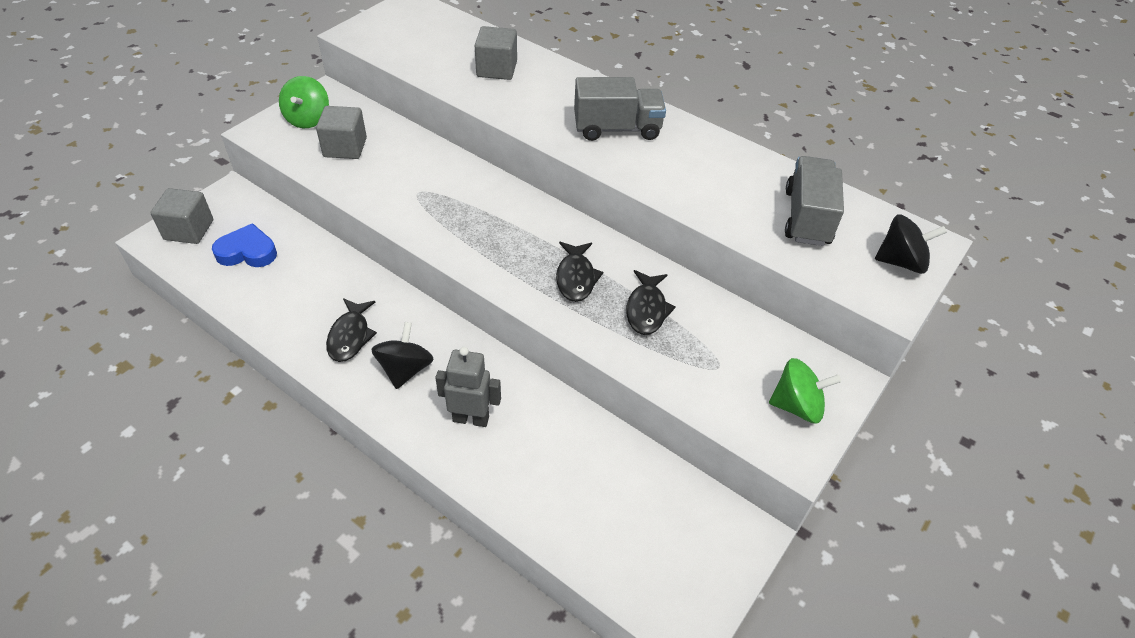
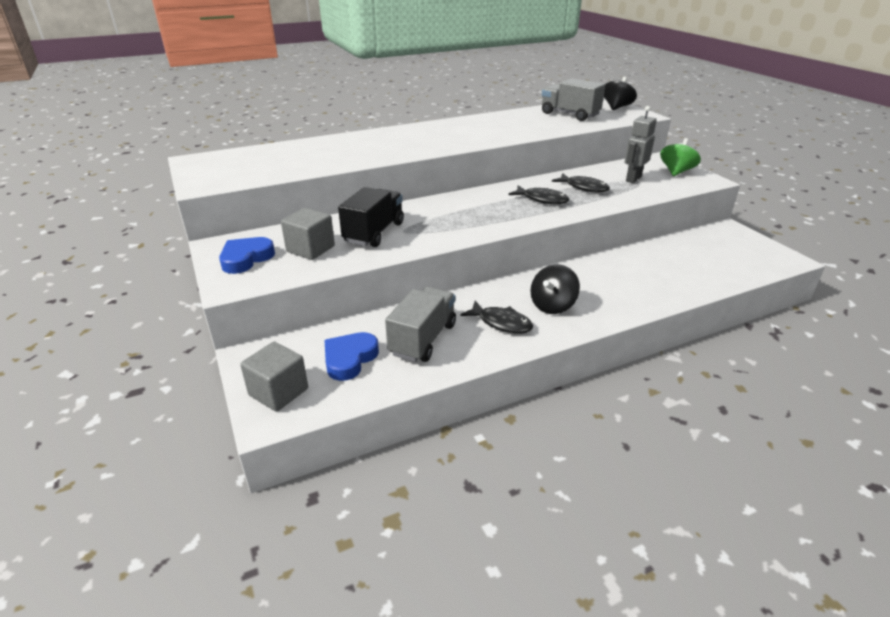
camera: 60 degrees left, 15 degrees down
green spinning top [279,76,329,128] -> blue heart [219,237,275,274]
black spinning top [371,322,434,389] -> black spinning top turned 90 degrees counterclockwise [530,264,580,314]
grey robot [435,347,501,427] -> grey robot moved to [625,106,657,183]
grey cube [475,26,517,80] -> none
grey truck [574,77,666,141] -> grey truck moved to [385,287,456,362]
none -> black truck [338,187,404,247]

